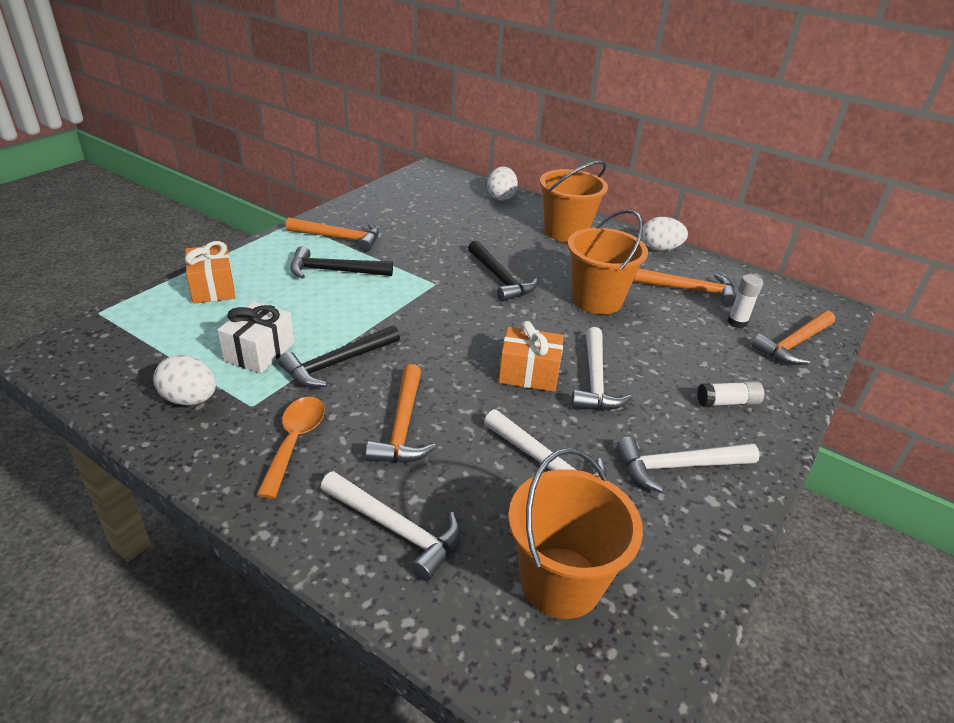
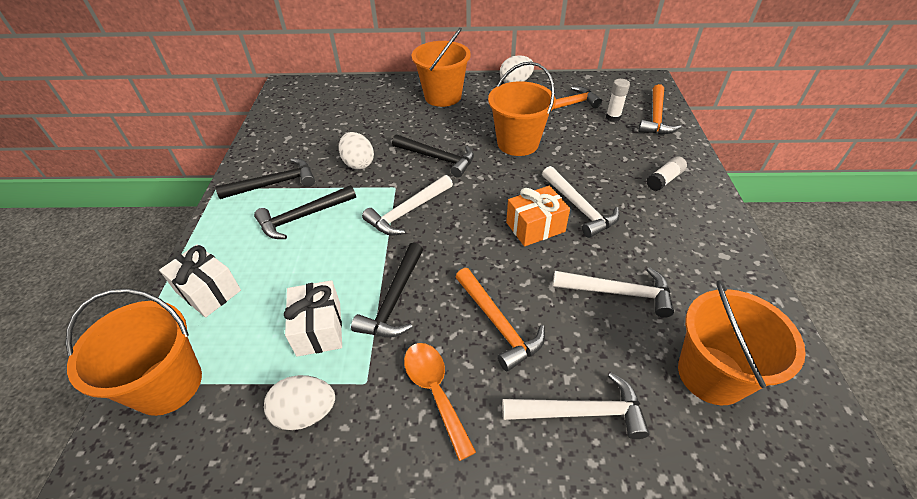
camera: 30 degrees left, 10 degrees up
orange gift [185,241,235,304] -> white gift [159,245,241,317]
orange hammer [286,218,379,252] -> black hammer [215,158,315,199]
white egg [487,166,518,200] -> white egg moved to [339,132,374,170]
white hammer [616,437,760,493] -> white hammer moved to [362,175,453,236]
none -> orange bucket [65,288,202,416]

